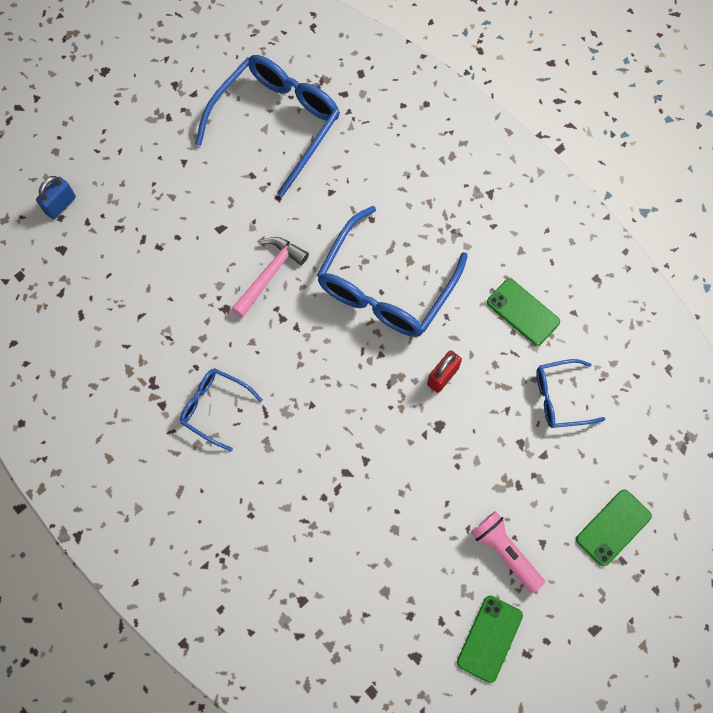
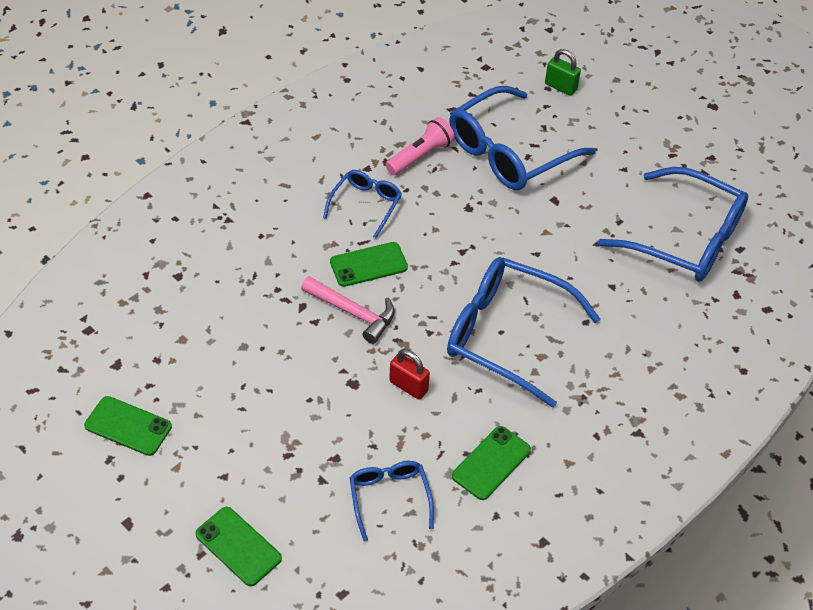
camera: 85 degrees right, 20 degrees down
blue padlock [36,176,76,219] -> green padlock [545,49,581,96]
pink hammer [231,237,309,318] -> pink hammer moved to [301,276,395,344]
pink flashlight [471,511,545,593] -> pink flashlight moved to [386,117,455,175]
none -> green phone [330,242,408,287]
none -> blue glasses [449,86,596,190]

